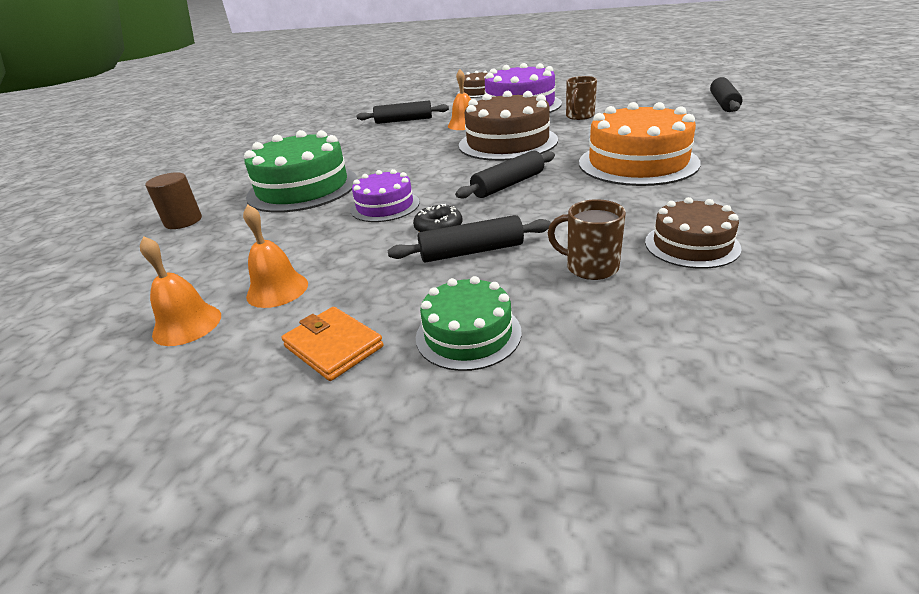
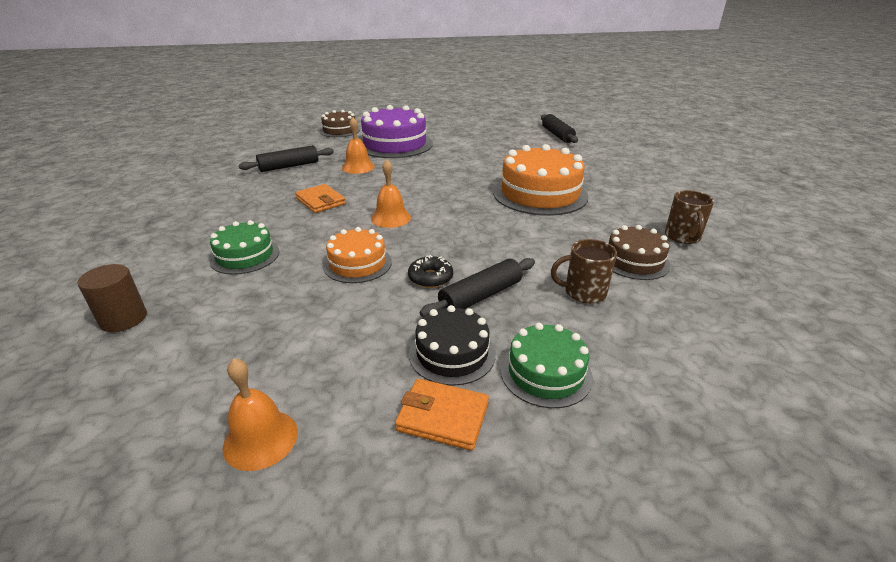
camera: 30 degrees left, 0 degrees up
orange bell [243,204,308,308] -> orange bell moved to [371,159,411,228]
green cake [244,130,358,213] -> green cake [209,220,279,275], size x0.56
purple cake [350,169,420,222] -> orange cake [323,227,392,283]
black rolling pin [455,150,555,199] -> none
brown cake [459,91,558,161] -> none
brown mug [566,76,597,120] -> brown mug moved to [665,190,714,244]
none -> orange wallet [295,184,346,213]
none -> black cake [409,305,496,386]

